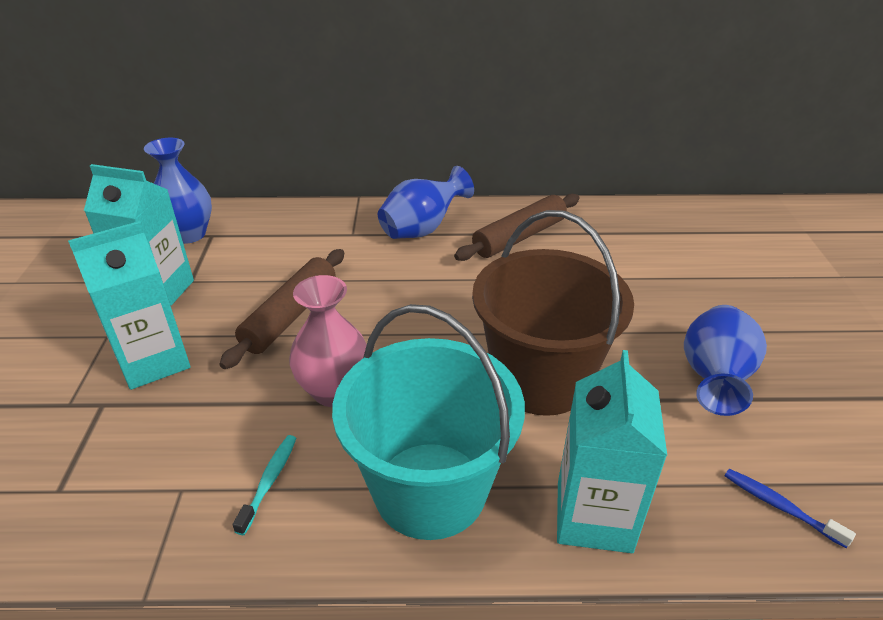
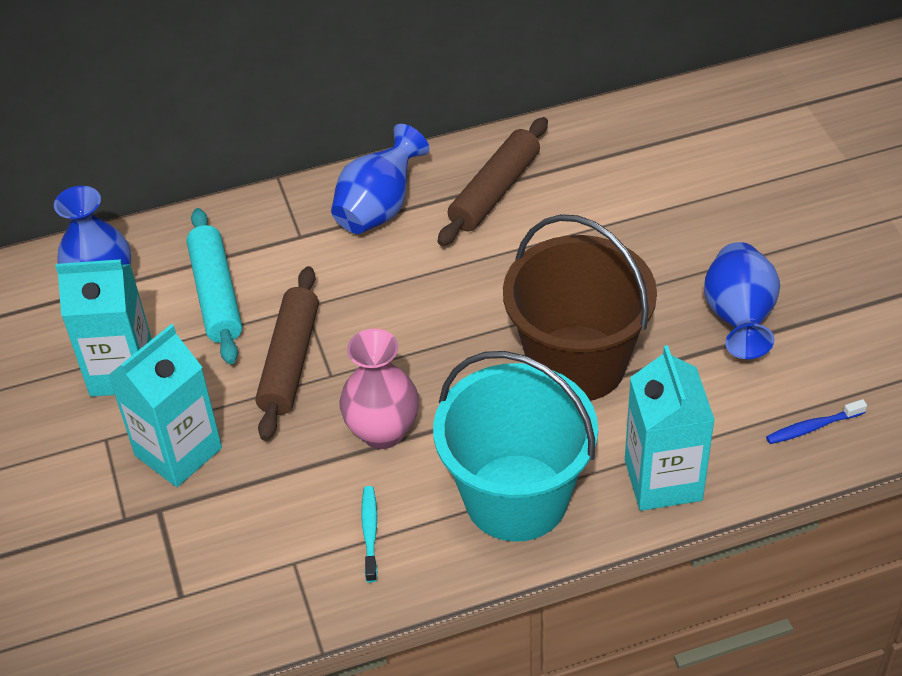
camera: 15 degrees left, 10 degrees up
blue toothbrush [725,469,856,548] -> blue toothbrush turned 45 degrees counterclockwise [766,399,867,444]
none -> turquoise rolling pin [186,208,242,364]

